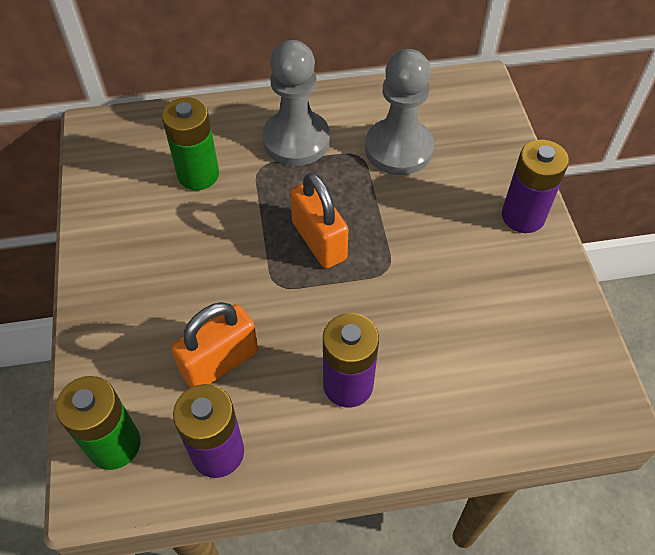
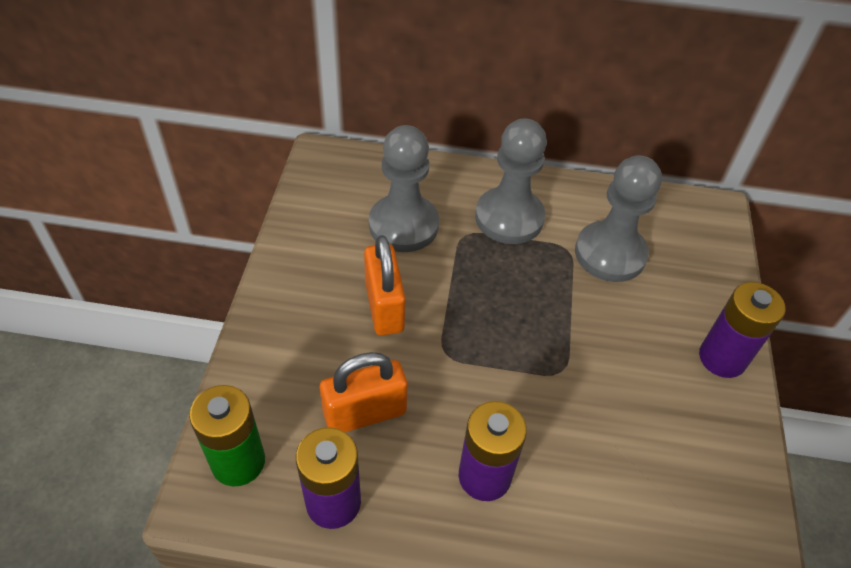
camera: 15 degrees right, 5 degrees down
green battery [162,98,219,190] -> grey pawn [369,125,439,252]
orange padlock [290,173,349,268] -> orange padlock moved to [364,235,406,335]

